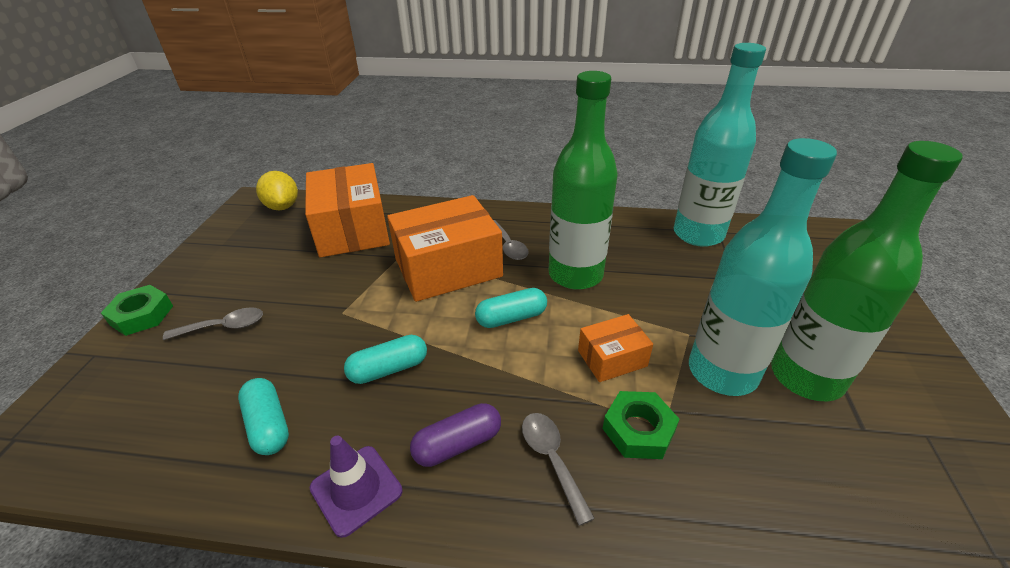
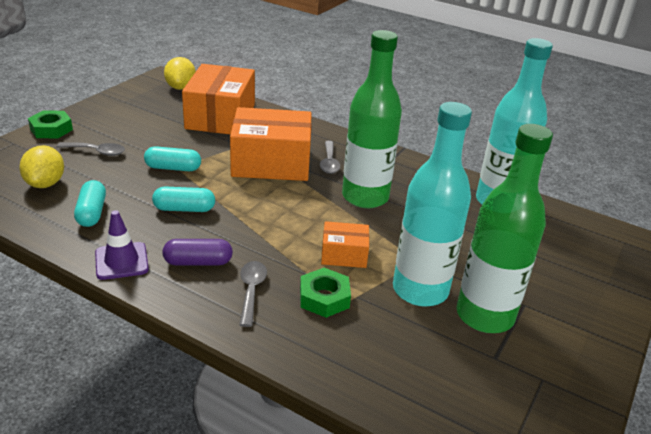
camera: 20 degrees right, 5 degrees down
turquoise capsule [475,288,547,328] -> turquoise capsule moved to [144,146,201,171]
none -> yellow lemon [19,145,64,188]

